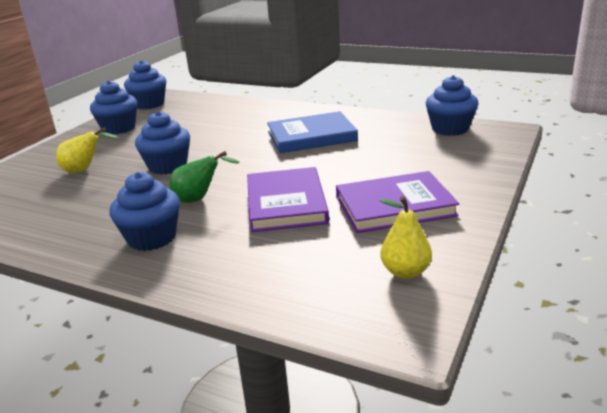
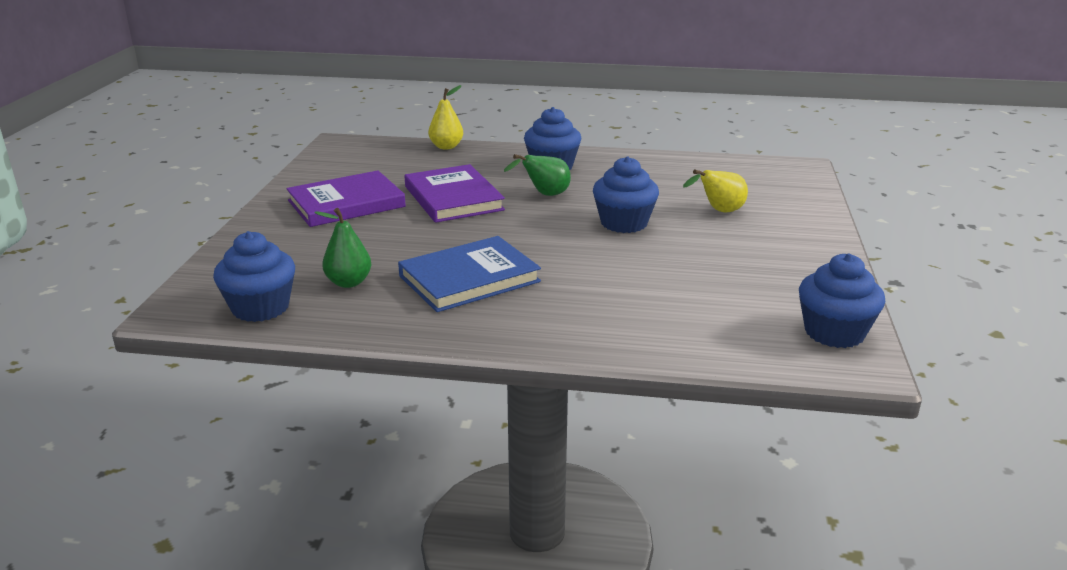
camera: 160 degrees right, 0 degrees up
blue cupcake [90,81,137,135] -> none
yellow pear [379,196,432,279] -> yellow pear moved to [428,85,463,150]
none -> green pear [314,208,371,288]

